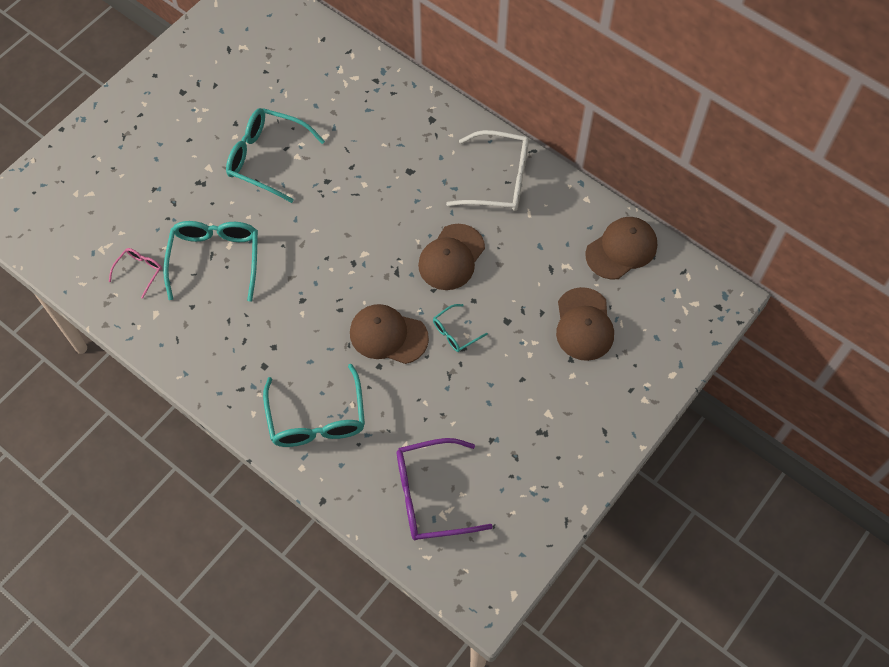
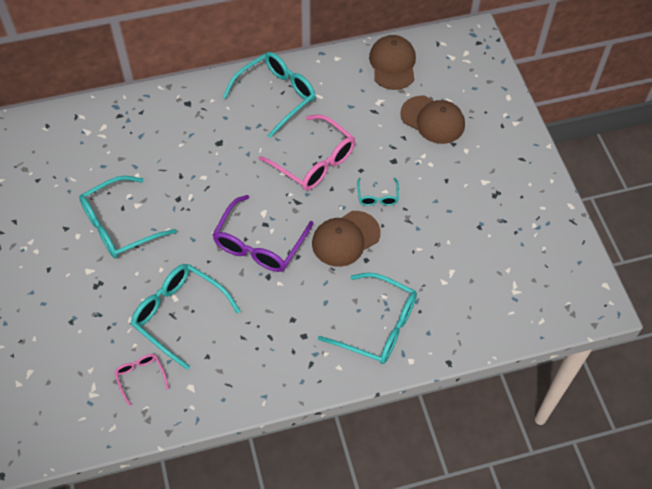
camera: 55 degrees left, 5 degrees down
purple glasses [397,438,493,540] -> purple glasses moved to [212,195,314,272]
brown cap [418,224,485,290] -> pink glasses [259,115,355,190]
white glasses [446,130,529,211] -> turquoise glasses [223,52,315,138]

